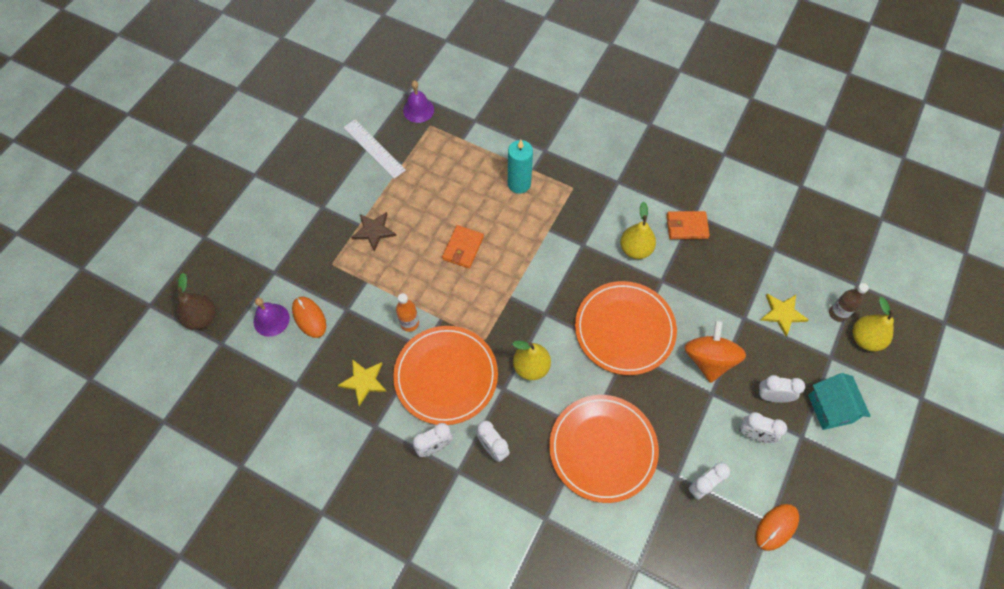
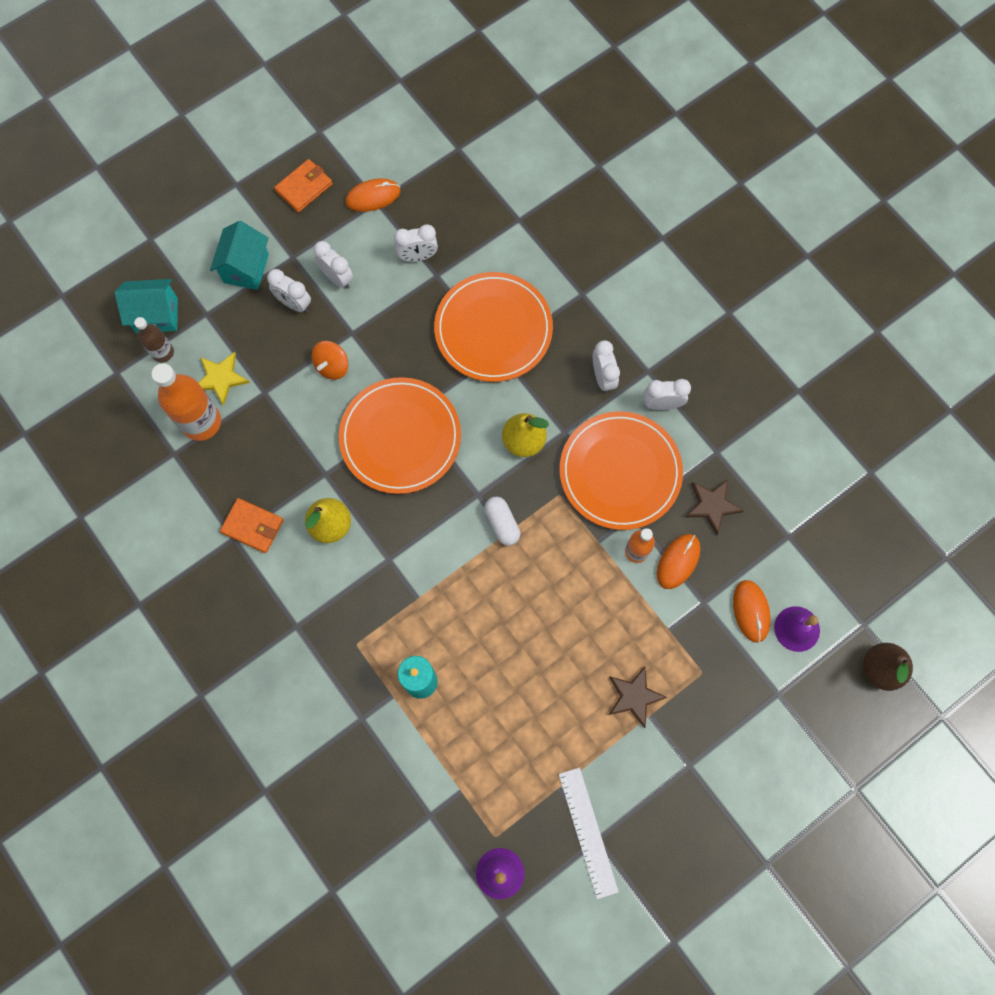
camera: 155 degrees left, 10 degrees up
yellow star [338,359,387,406] -> brown star [686,479,744,535]
orange wallet [442,225,484,268] -> orange wallet moved to [274,159,333,213]
orange spinning top [684,320,746,383] -> orange spinning top [311,341,348,380], size x0.60
yellow pear [852,297,894,351] -> turquoise house [115,279,178,333]
none -> orange bottle [151,363,221,441]
none -> white capsule [484,497,520,546]
none -> orange mouse [657,534,700,589]

